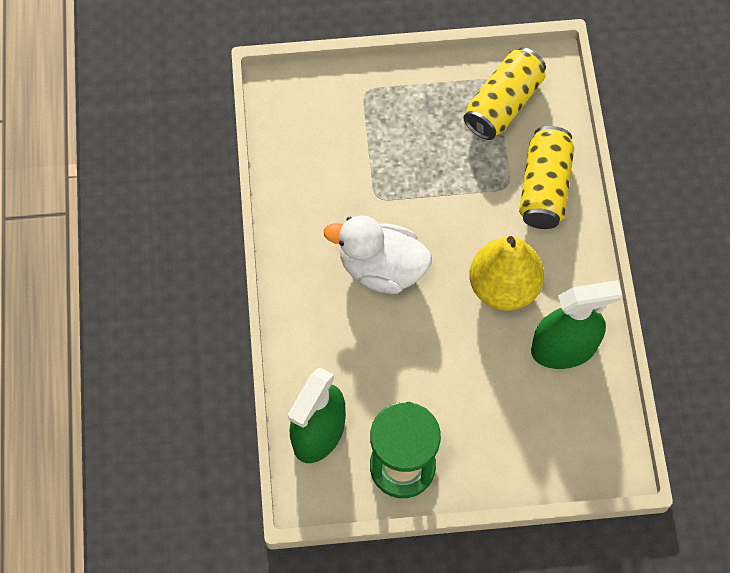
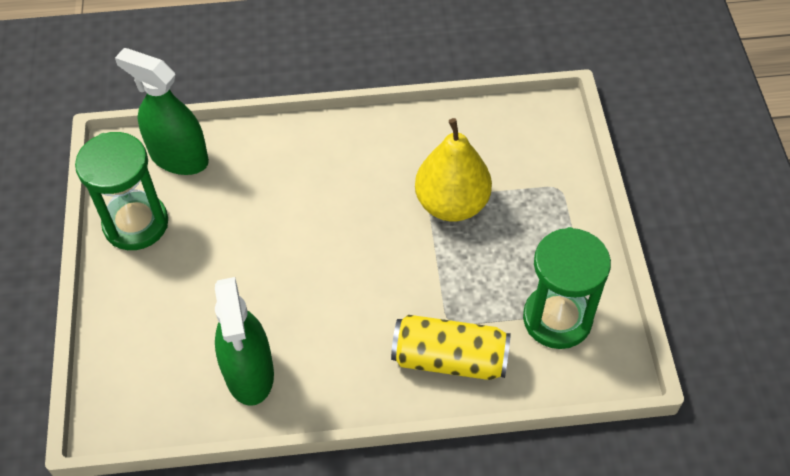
camera: 90 degrees right, 10 degrees down
white duck [324,215,432,294] -> none
yellow can [463,48,546,140] -> green hourglass [523,227,611,349]
yellow pear [469,236,544,311] -> yellow pear moved to [415,118,492,222]

